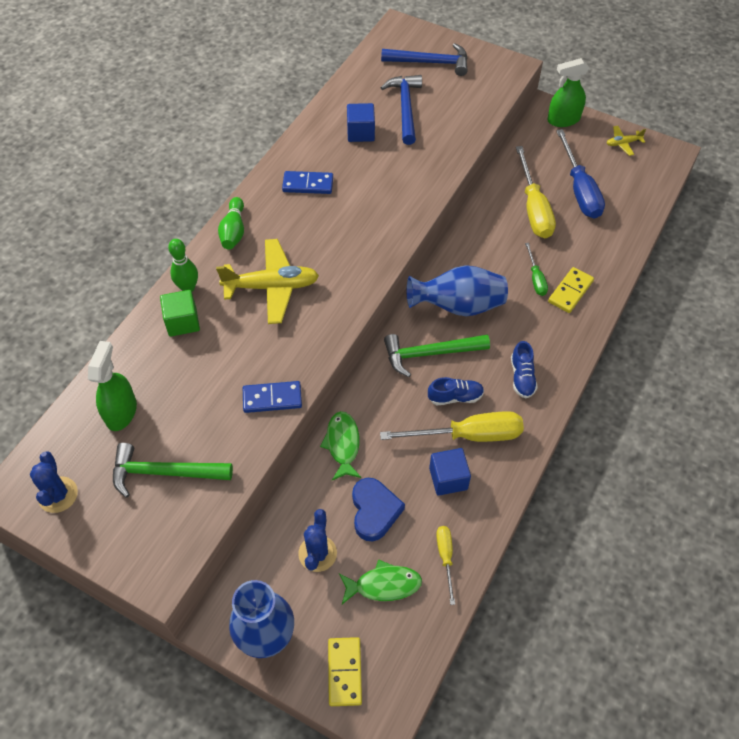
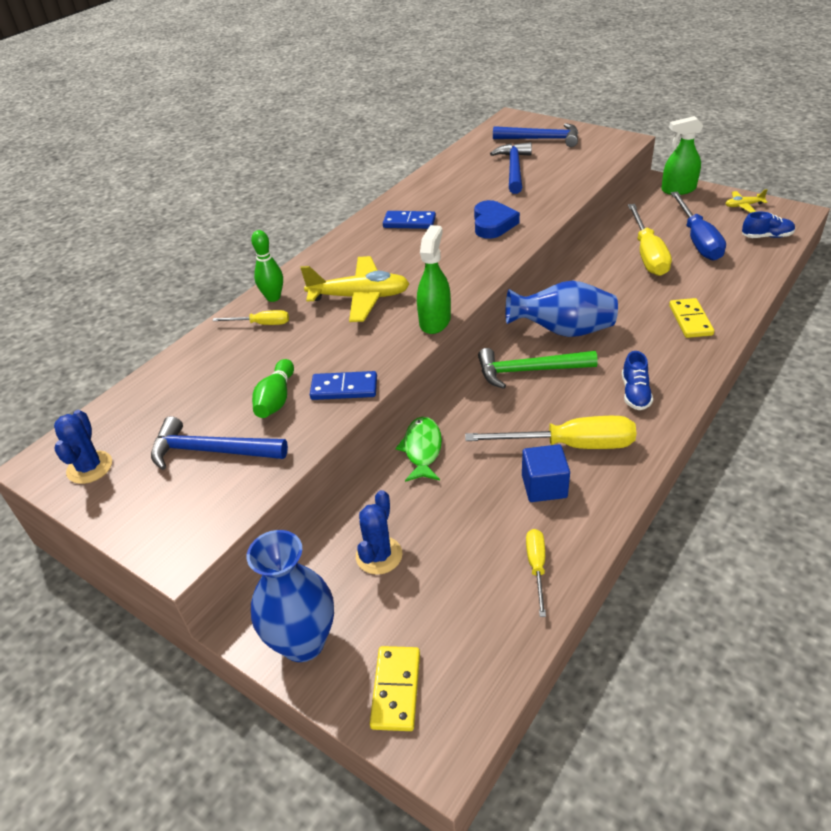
camera: 10 degrees right, 15 degrees down
green spray bottle [88,341,137,431] -> green spray bottle moved to [417,225,451,334]
green hammer [113,443,233,498] -> blue hammer [151,416,288,470]
green cube [160,290,200,337] -> yellow screwdriver [212,310,289,325]
green bowling pin [218,197,244,250] -> green bowling pin moved to [252,359,294,418]
green fish [339,559,422,604] -> none
blue cube [347,103,375,142] -> none
blue heart [352,478,405,542] -> blue heart moved to [474,200,520,239]
blue shoe [428,377,484,405] -> blue shoe moved to [742,212,795,238]
green screwdriver [525,243,548,296] -> none
yellow domino [548,267,594,313] -> yellow domino turned 45 degrees counterclockwise [669,298,714,338]

